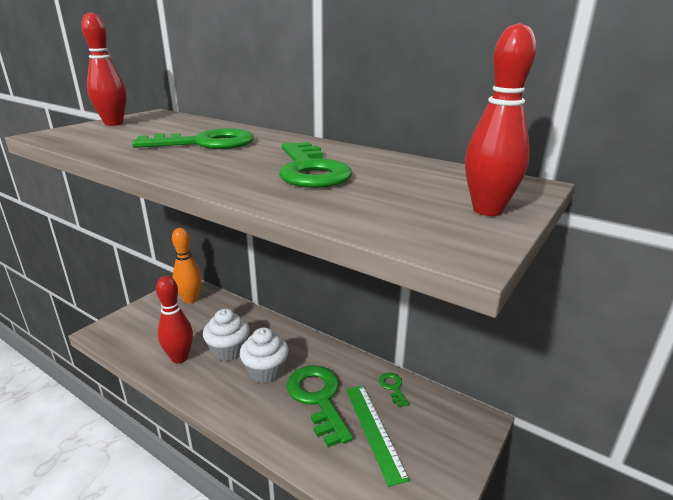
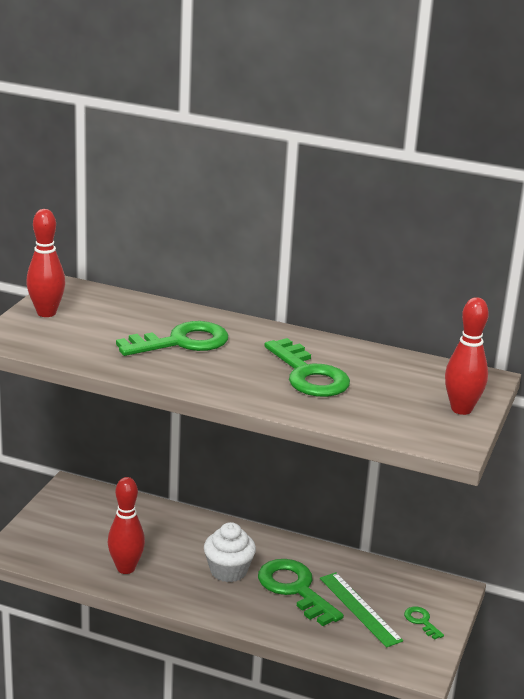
camera: 15 degrees left, 0 degrees up
orange bowling pin [172,228,202,304] -> none
white cupcake [203,309,250,361] -> none
green key [379,373,409,407] -> green key moved to [404,607,444,640]

